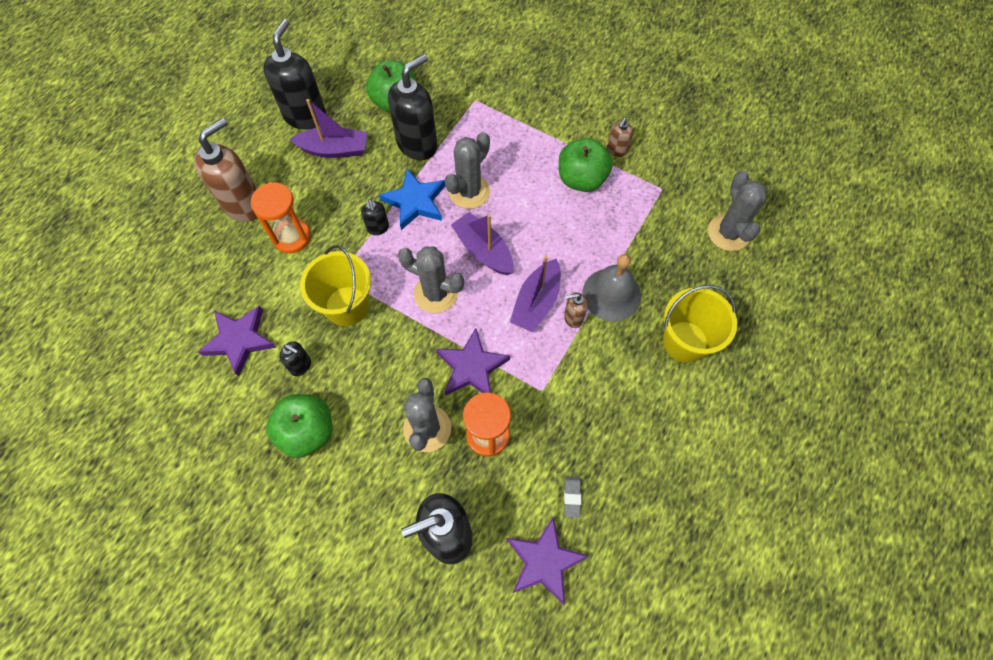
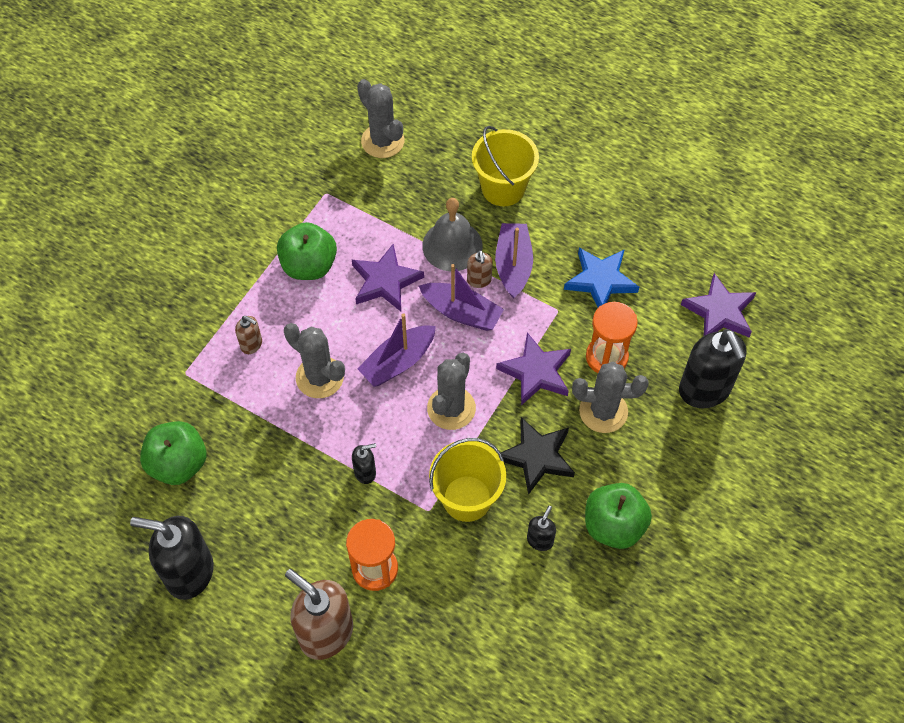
camera: 90 degrees left, 5 degrees down
purple star [198,306,277,376] -> purple star moved to [352,244,424,311]
purple boat [289,99,367,158] -> purple boat moved to [495,223,533,299]
blue star [379,169,445,230] -> blue star moved to [564,248,639,307]
black soap dispenser [388,54,438,160] -> none
grey eraser [564,476,581,518] -> none
brown soap dispenser [607,118,633,157] -> brown soap dispenser moved to [235,316,262,354]
grey cactus [708,171,767,251] -> grey cactus turned 60 degrees clockwise [357,79,404,158]
none -> black star [501,417,575,495]

